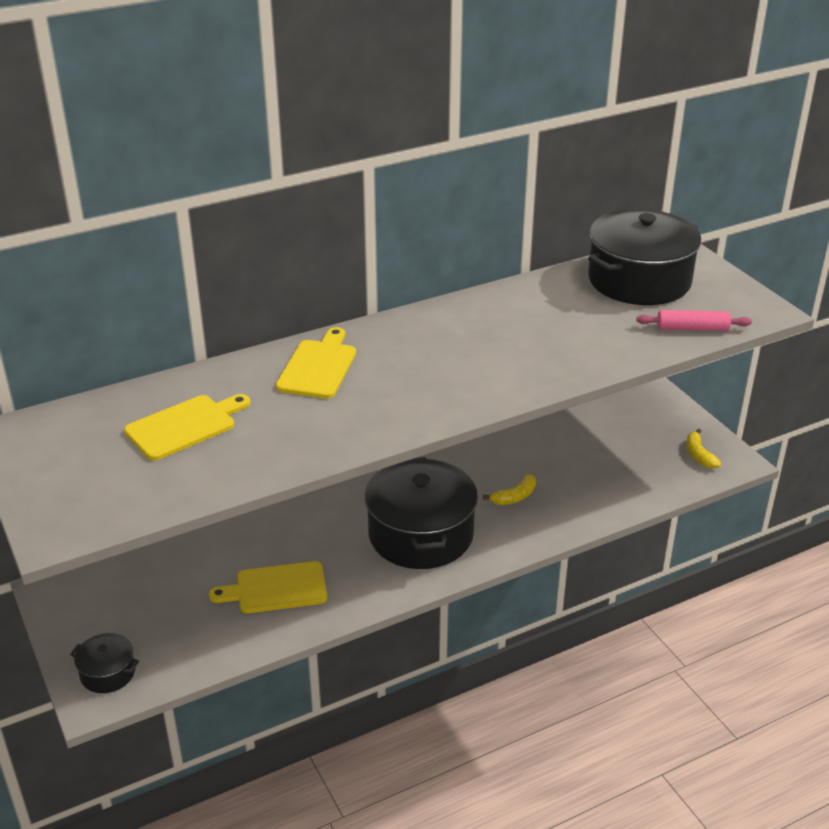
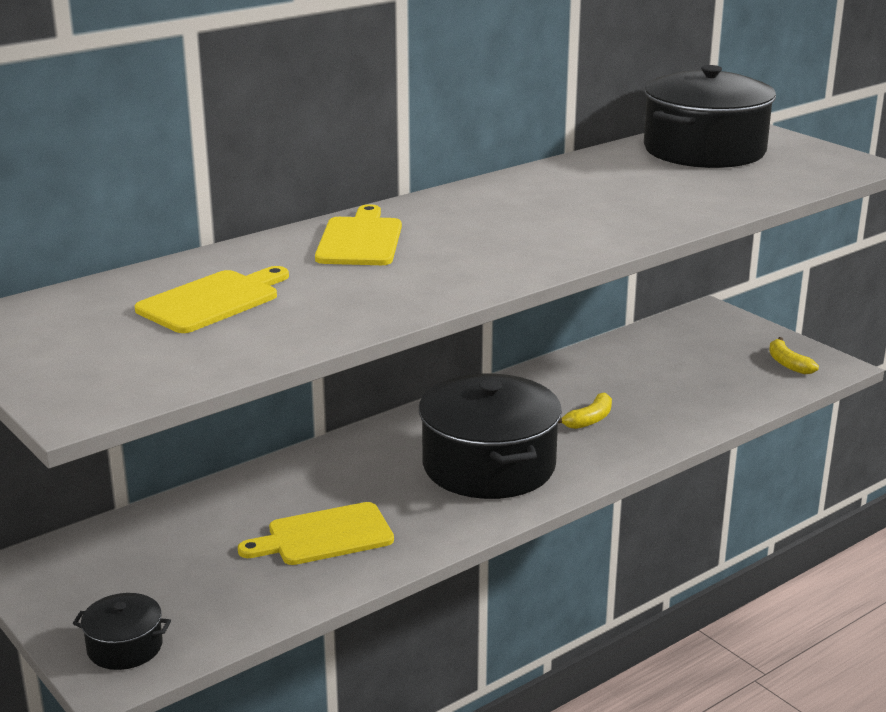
camera: 10 degrees left, 10 degrees down
pink rolling pin [636,310,752,331] -> none

